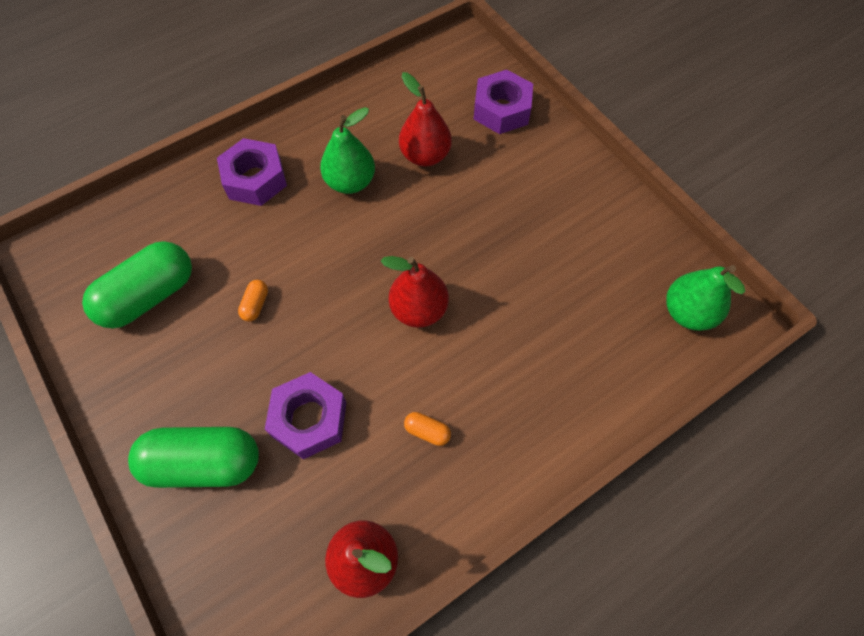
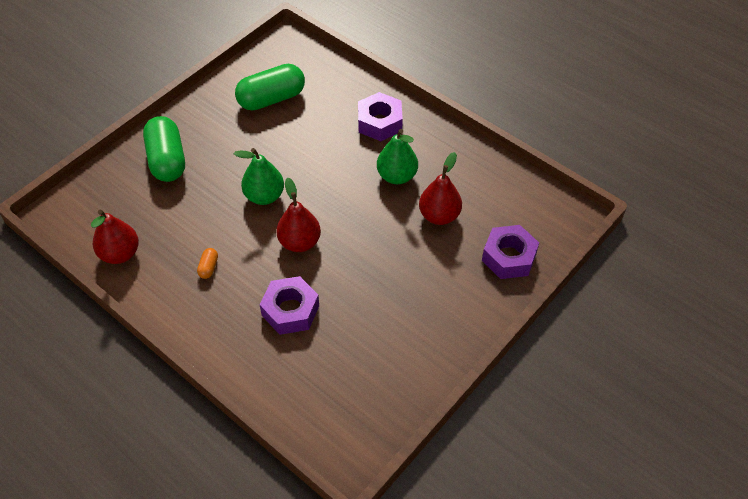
camera: 75 degrees right, 10 degrees down
green capsule [82,241,192,328] -> green capsule turned 60 degrees counterclockwise [235,64,305,111]
orange capsule [238,280,268,321] -> none
purple nut [265,372,346,459] -> purple nut moved to [260,276,319,335]
green pear [666,265,745,331] -> green pear moved to [234,148,284,205]

